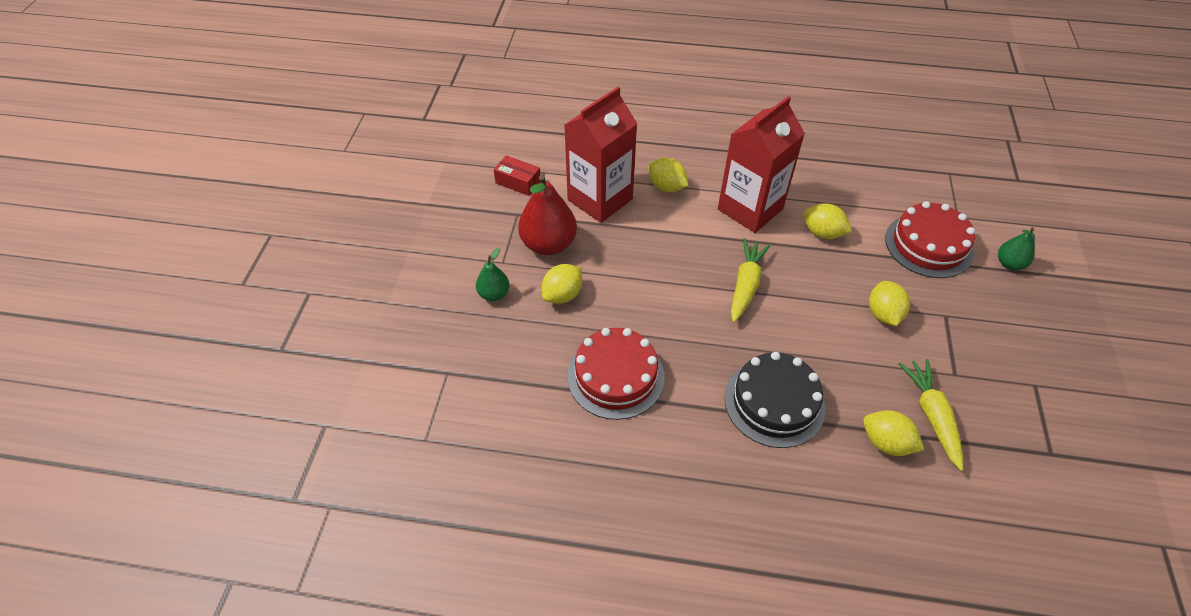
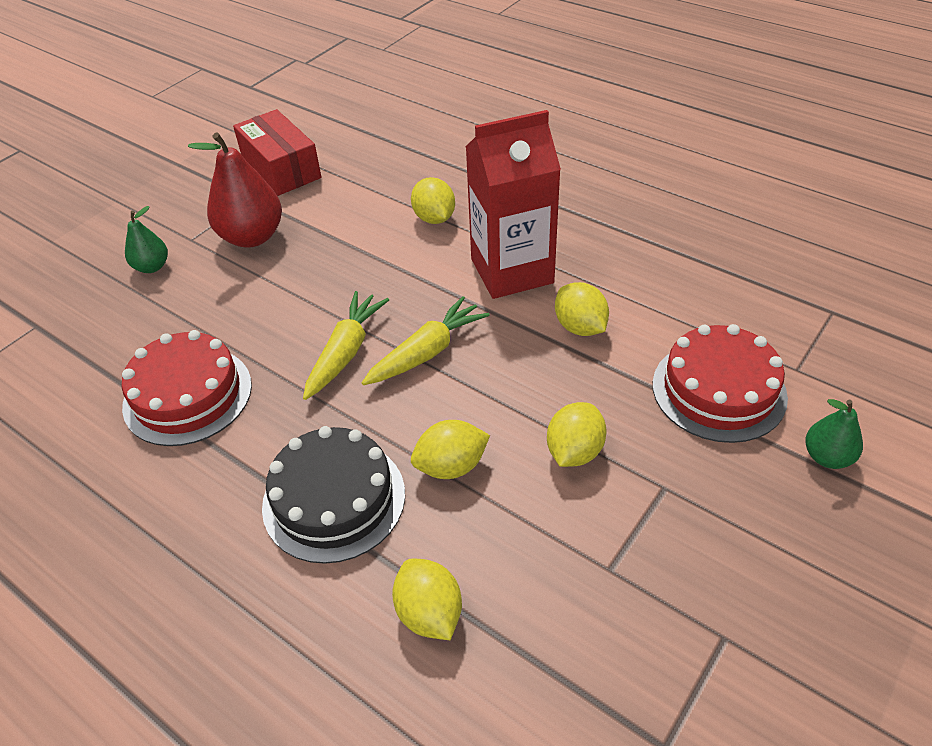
camera: 30 degrees right, 5 degrees down
red box [494,155,541,196] -> red box [233,109,321,196], size x1.70
yellow lemon [542,264,582,304] -> yellow lemon moved to [411,420,490,479]
red carton [564,87,637,223] -> none
yellow carrot [898,359,963,471] -> yellow carrot moved to [303,291,389,400]

